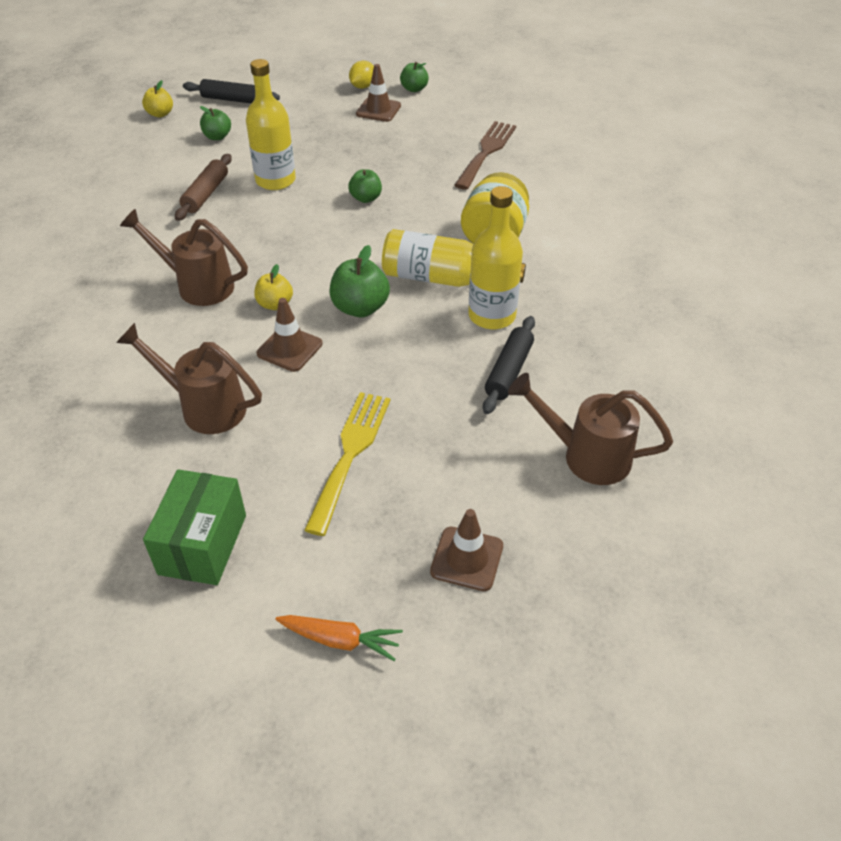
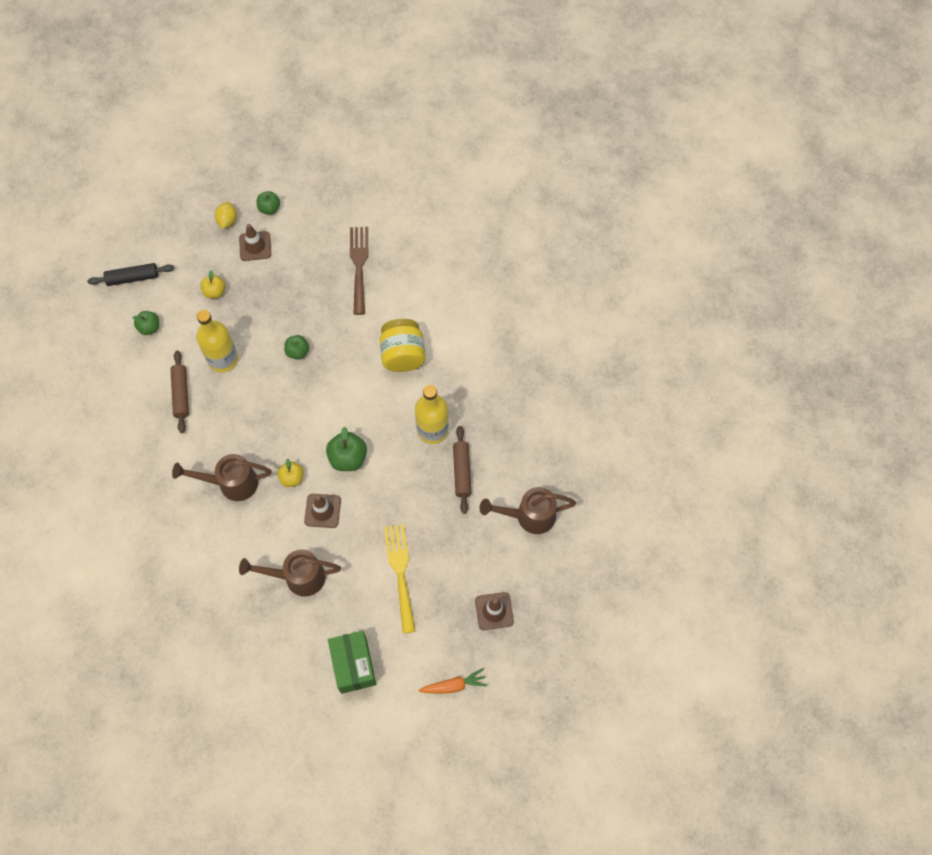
camera: 25 degrees left, 20 degrees up
yellow apple [142,80,173,118] -> yellow apple moved to [201,271,226,298]
yellow bottle [382,229,526,287] -> none
black rolling pin [483,316,535,414] -> brown rolling pin [453,426,472,514]

